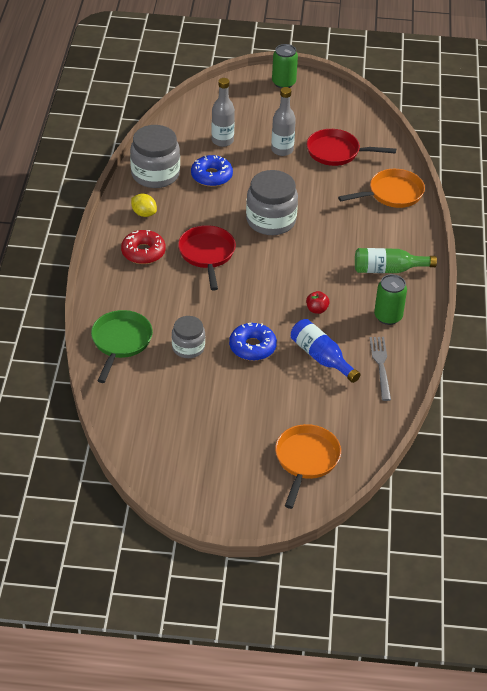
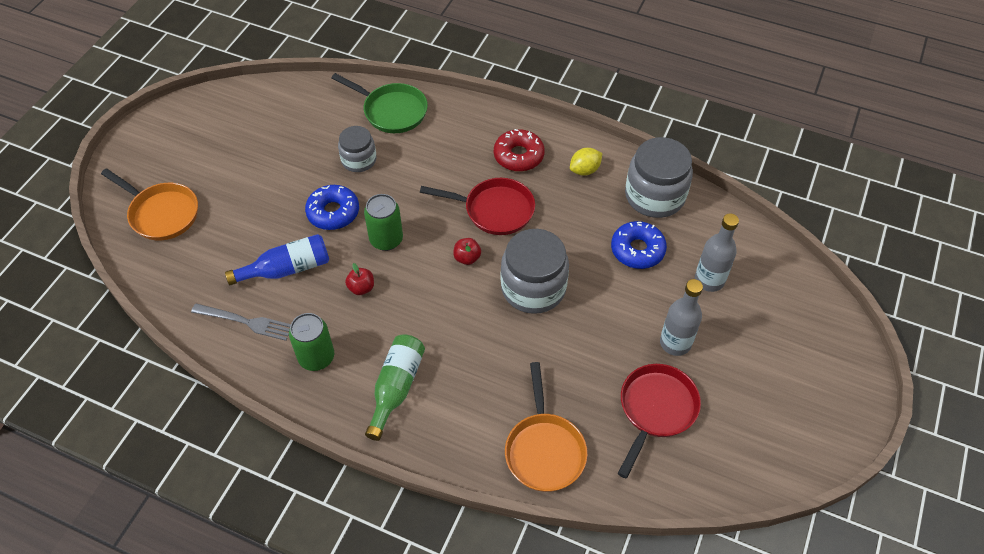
camera: 110 degrees right, 10 degrees up
green can [272,44,298,88] -> green can moved to [364,194,403,251]
none -> red apple [453,238,481,265]

